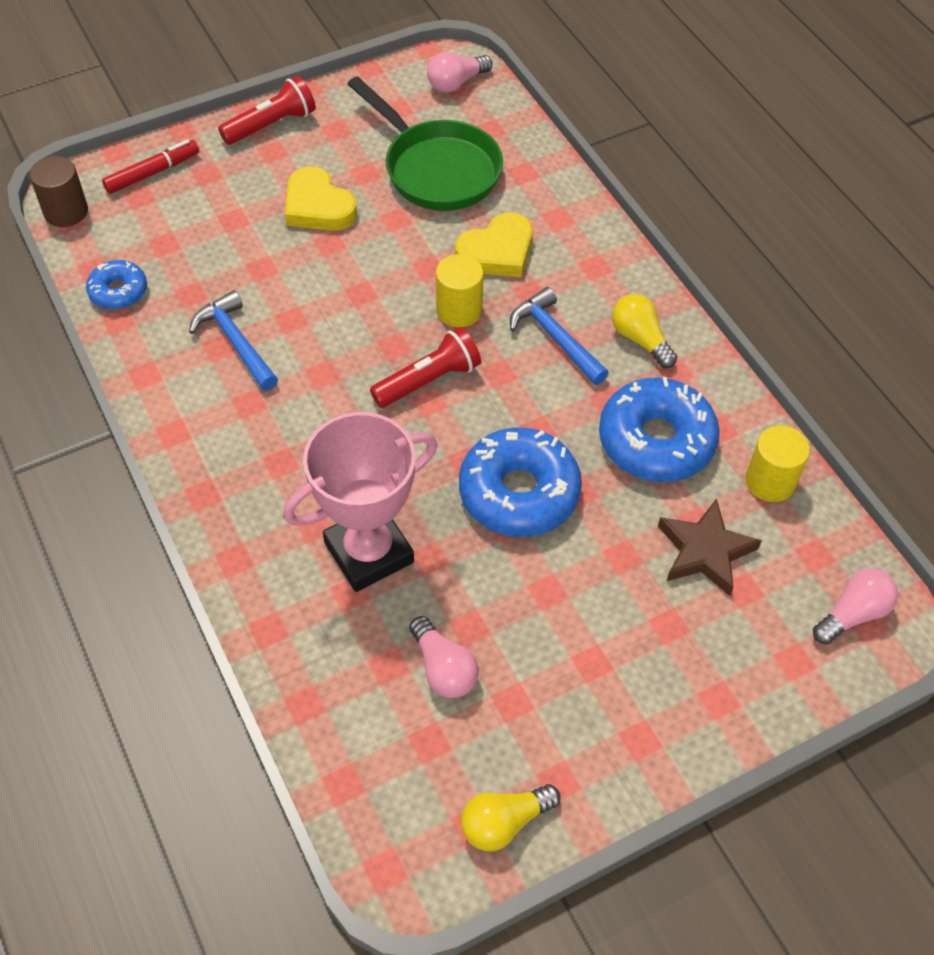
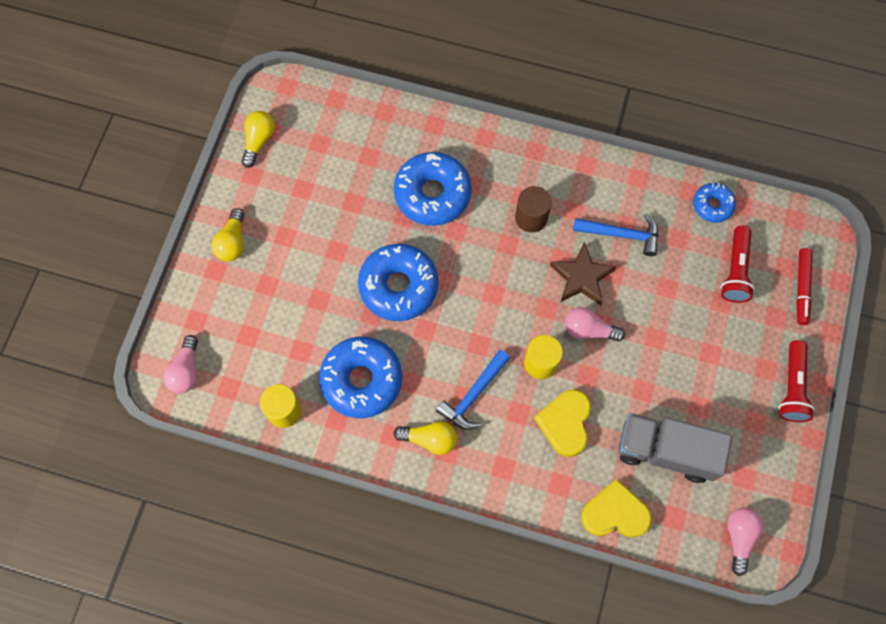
camera: 135 degrees right, 15 degrees up
brown cylinder [30,156,88,227] -> brown cylinder moved to [515,186,552,233]
pink trophy [283,412,438,592] -> blue donut [394,152,472,226]
yellow heart [285,166,357,231] -> yellow heart moved to [581,479,652,538]
green pan [348,76,503,211] -> grey truck [618,413,732,483]
red flashlight [370,327,481,408] -> red flashlight moved to [721,226,755,303]
pink light bulb [409,616,479,698] -> pink light bulb moved to [565,307,625,342]
blue hammer [510,287,609,385] -> blue hammer turned 120 degrees clockwise [436,350,510,430]
brown star [658,498,762,596] -> brown star moved to [550,242,616,305]
none -> yellow light bulb [211,208,244,261]

